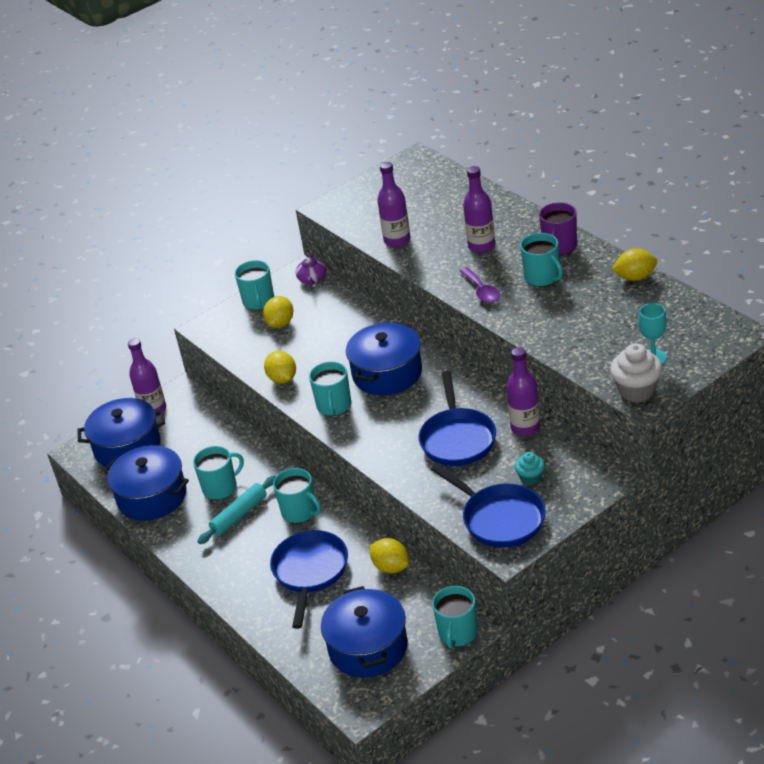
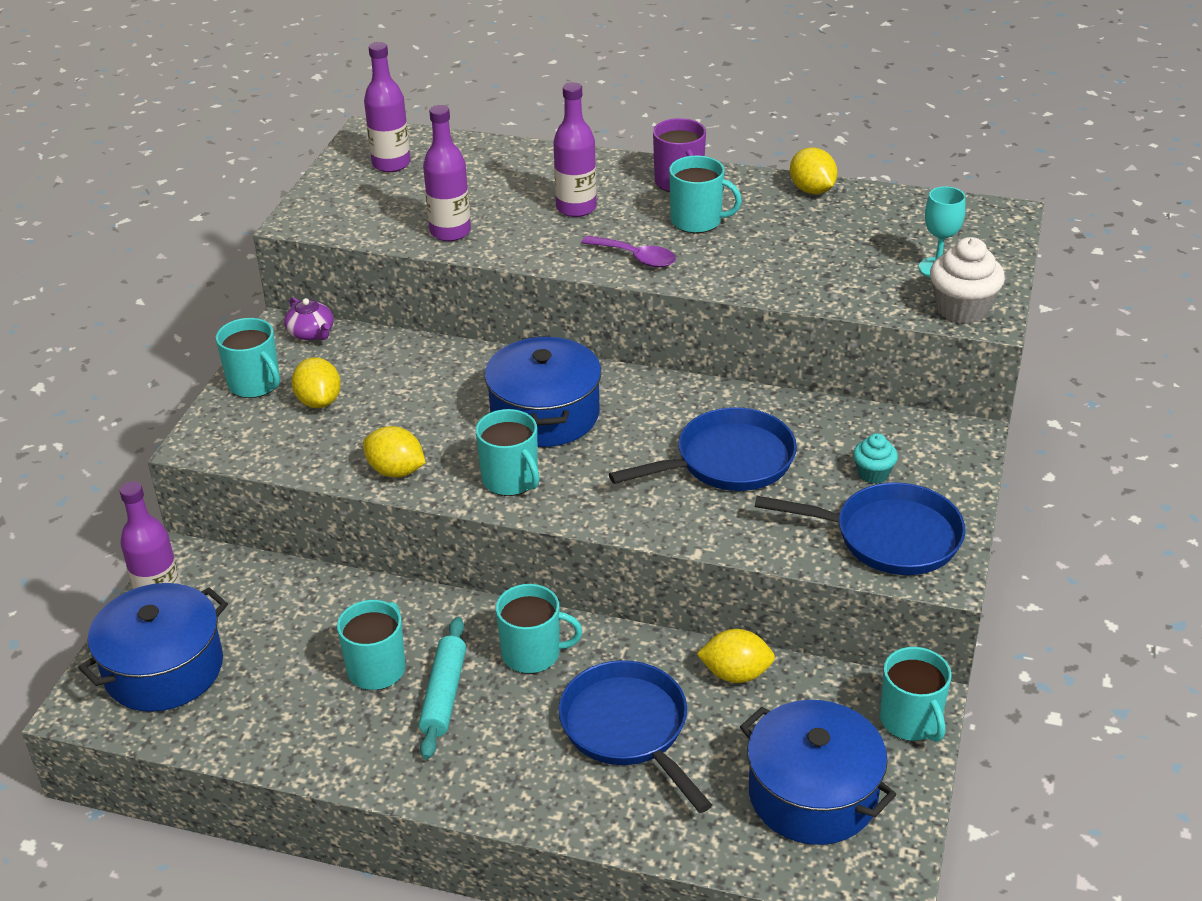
camera: 40 degrees left, 0 degrees up
blue pot [103,445,189,521] -> none
blue pan [419,371,496,466] -> blue pan turned 75 degrees counterclockwise [609,407,797,491]
purple bottle [506,347,540,436] -> purple bottle moved to [364,42,410,172]
yellow lemon [612,248,657,281] -> yellow lemon turned 75 degrees counterclockwise [790,147,838,194]

